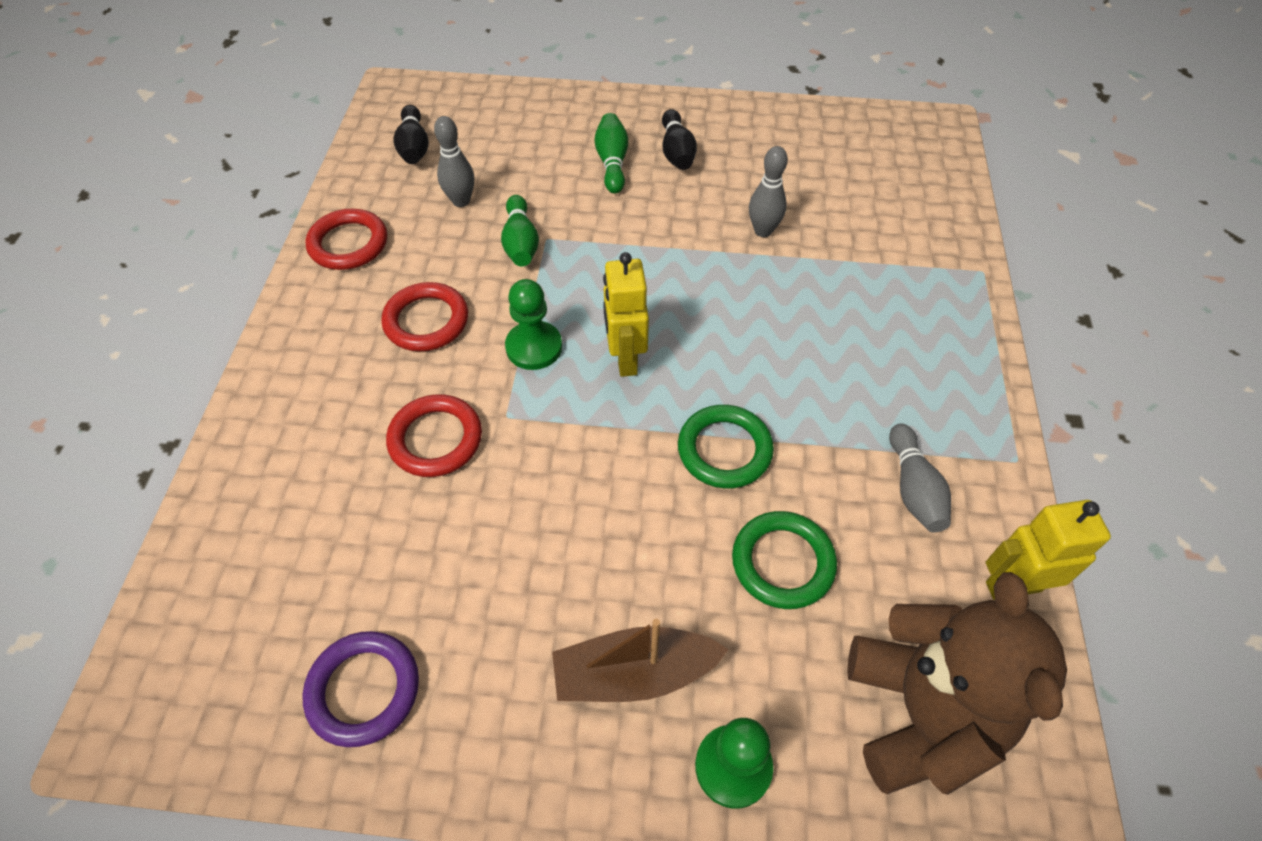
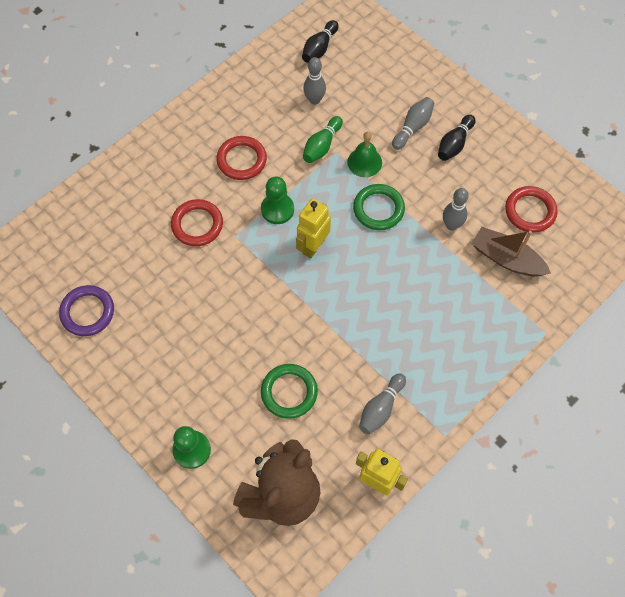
camera: 40 degrees right, 10 degrees up
red ring [305,209,387,270] -> red ring moved to [505,186,557,233]
brown boat [552,619,729,702] -> brown boat moved to [472,227,551,276]
green bowling pin [594,113,628,194] -> grey bowling pin [392,97,434,150]
green ring [678,405,774,489] -> green ring moved to [353,184,405,230]
none -> green bell [347,131,382,177]

